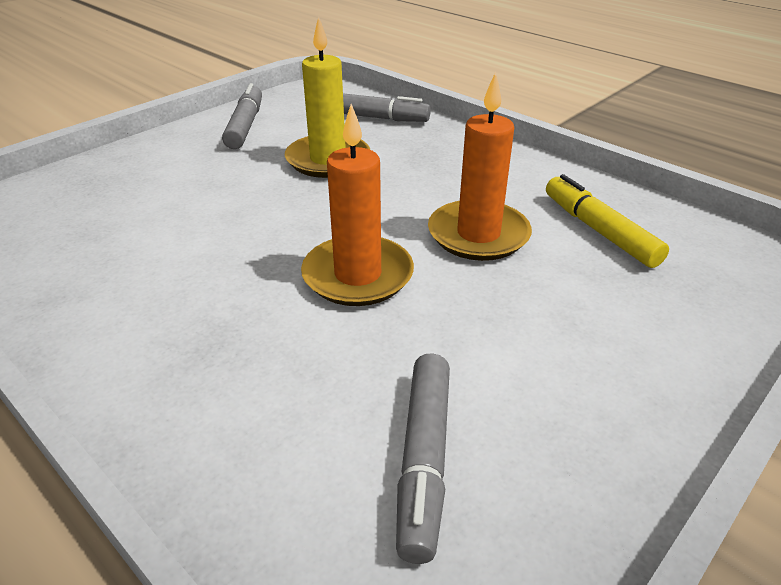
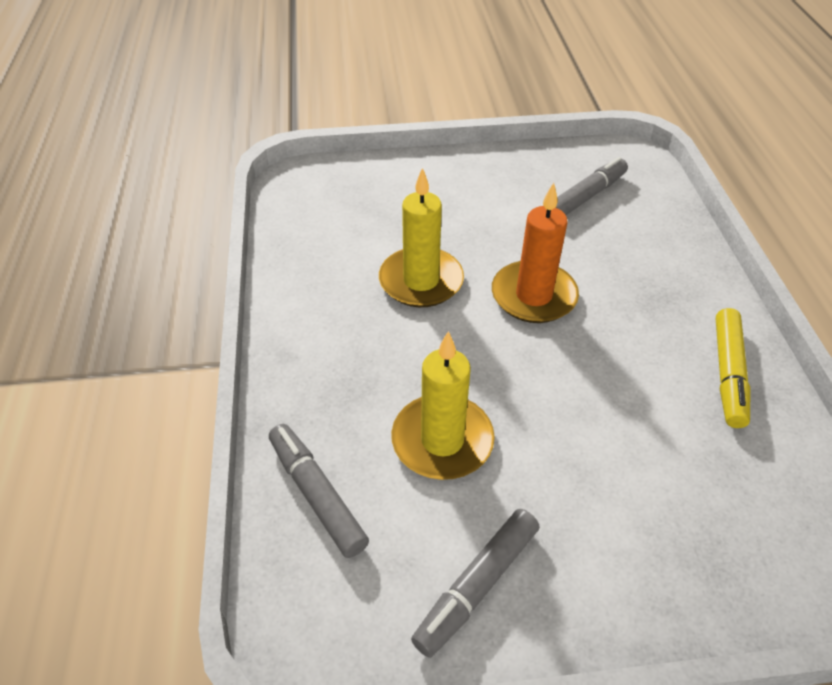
camera: 140 degrees left, 10 degrees up
orange candle [428,72,532,261] -> yellow candle [379,168,464,307]
yellow marker [546,174,669,268] -> yellow marker moved to [716,308,750,428]

